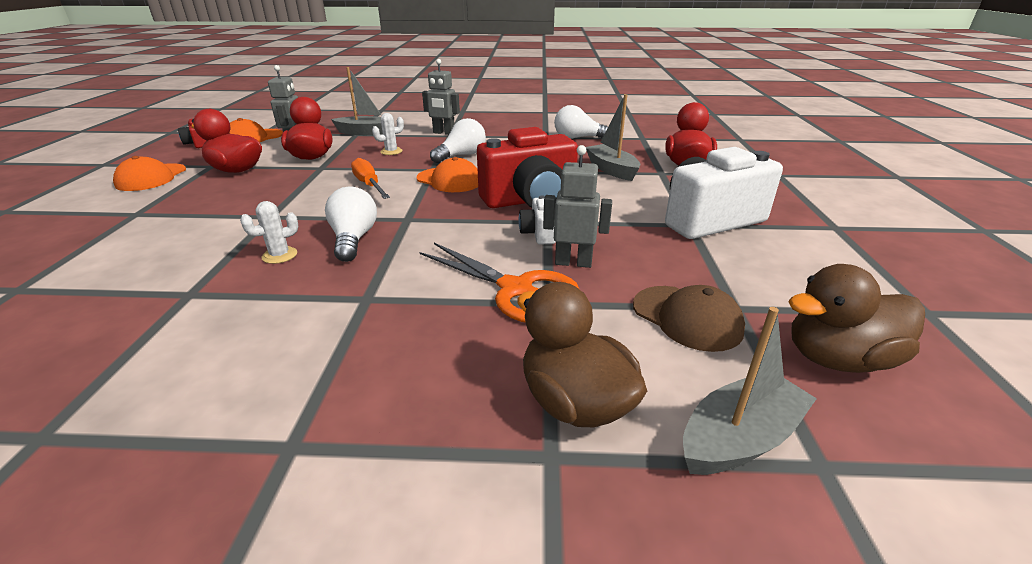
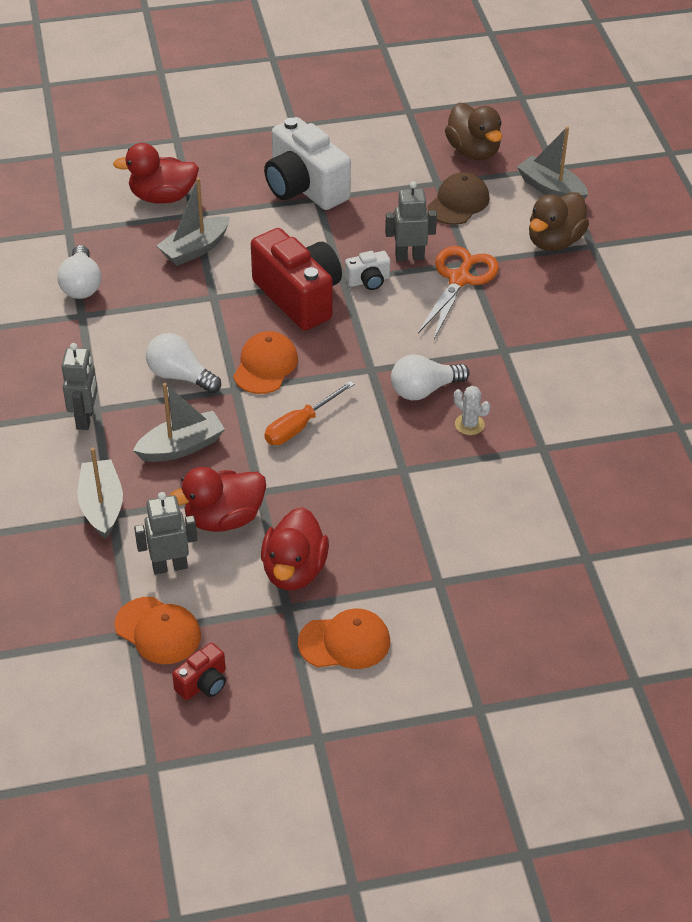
camera: 105 degrees left, 15 degrees up
white cactus [372,113,404,155] -> grey boat [133,383,225,462]
grey robot [543,145,612,268] -> grey robot turned 90 degrees clockwise [385,181,437,261]

